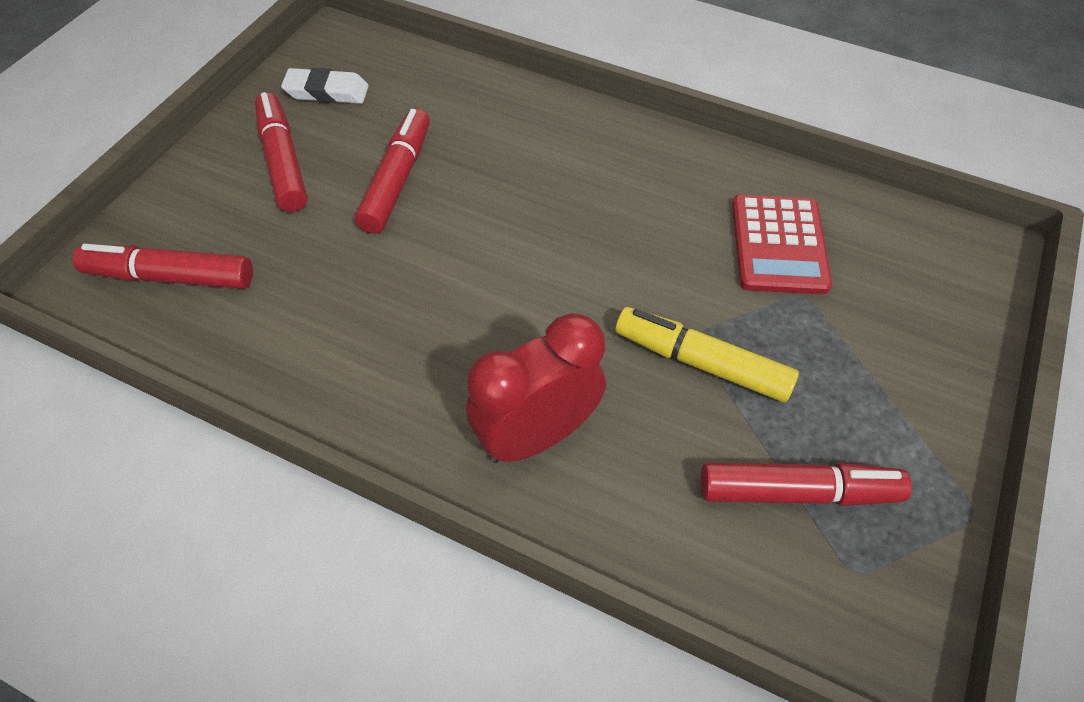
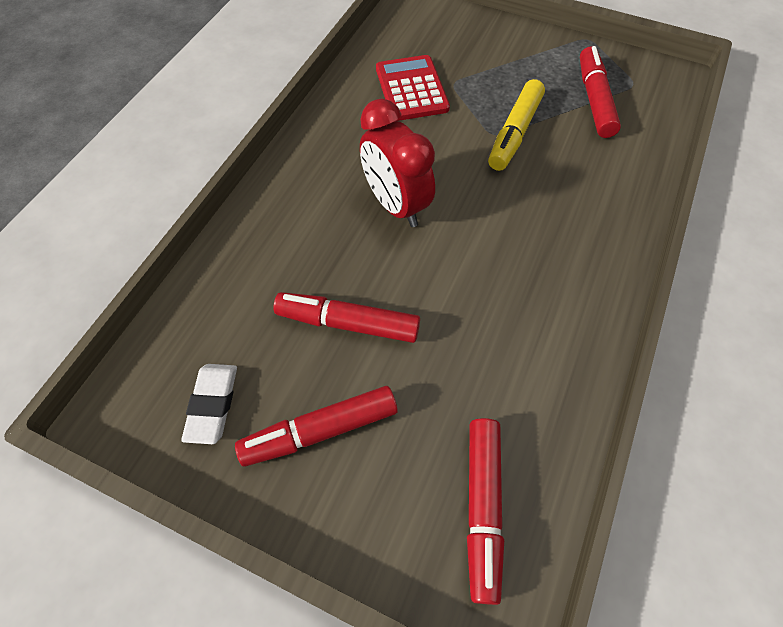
camera: 90 degrees left, 5 degrees up
red clock [466,313,606,463] -> red clock moved to [360,99,435,227]
red calculator [732,195,832,294] -> red calculator turned 105 degrees counterclockwise [376,55,450,121]

